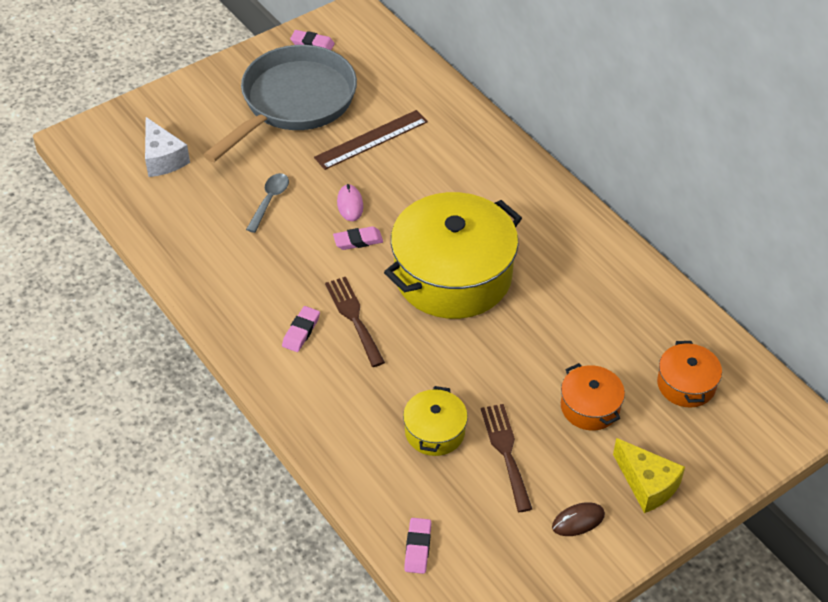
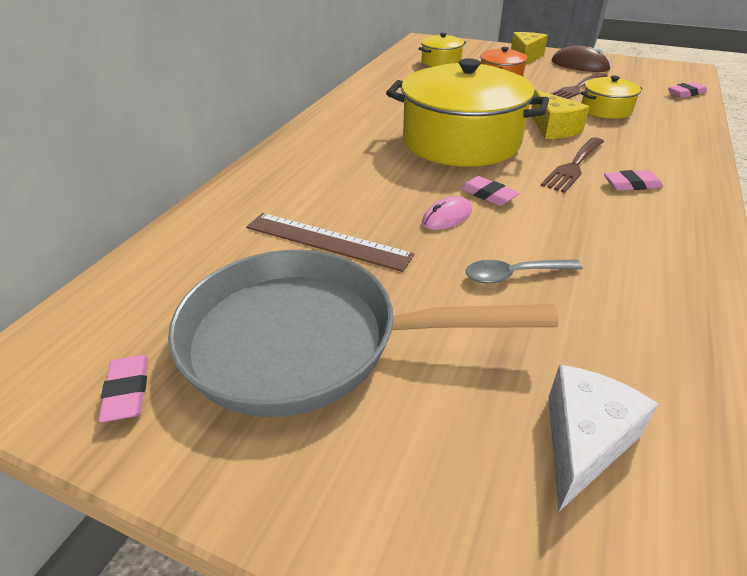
camera: 120 degrees left, 10 degrees down
brown mouse [552,502,605,536] -> brown mouse [552,46,611,72], size x1.57
orange pot [657,341,722,408] -> yellow pot [419,33,466,67]
none -> yellow cheese [531,90,590,139]

